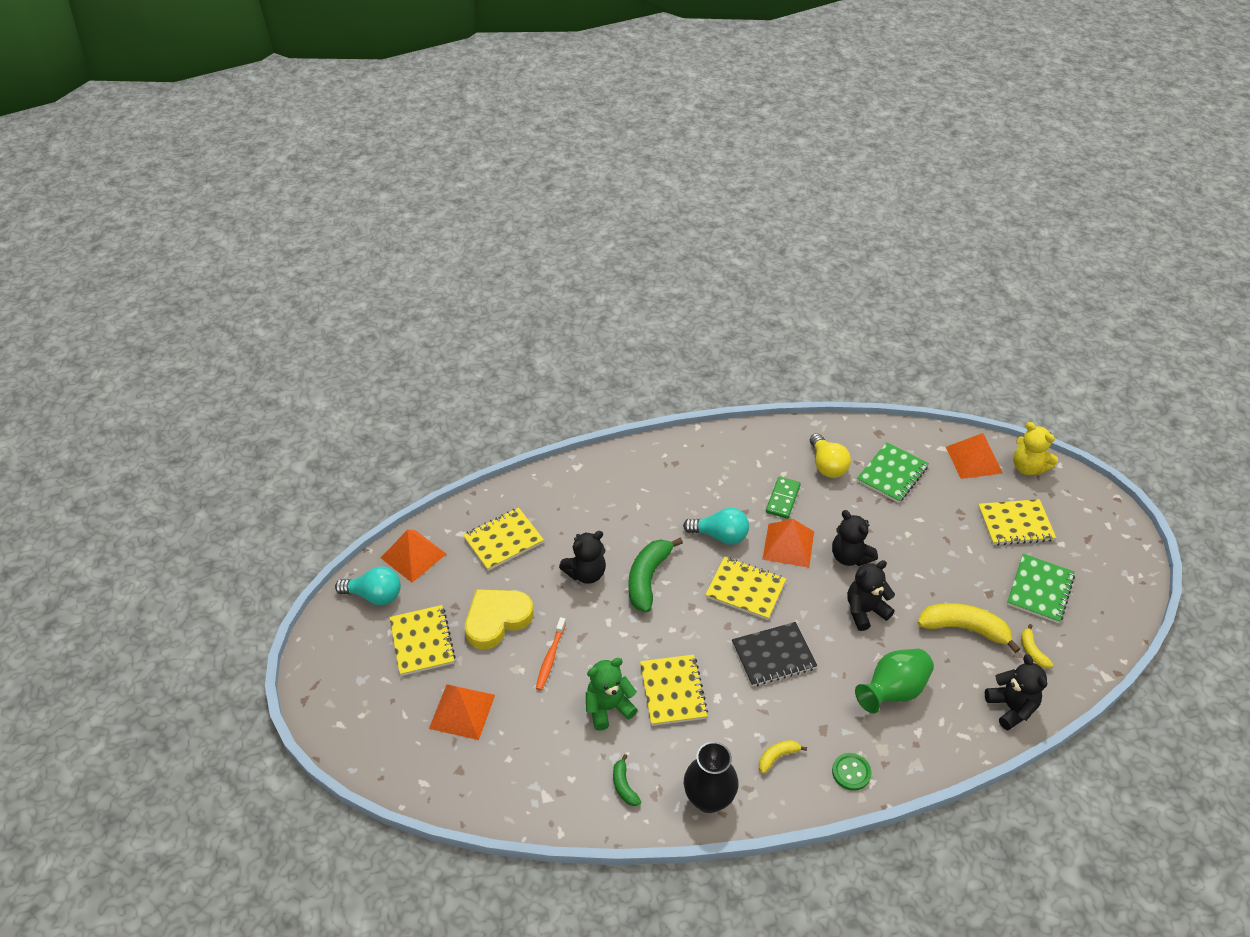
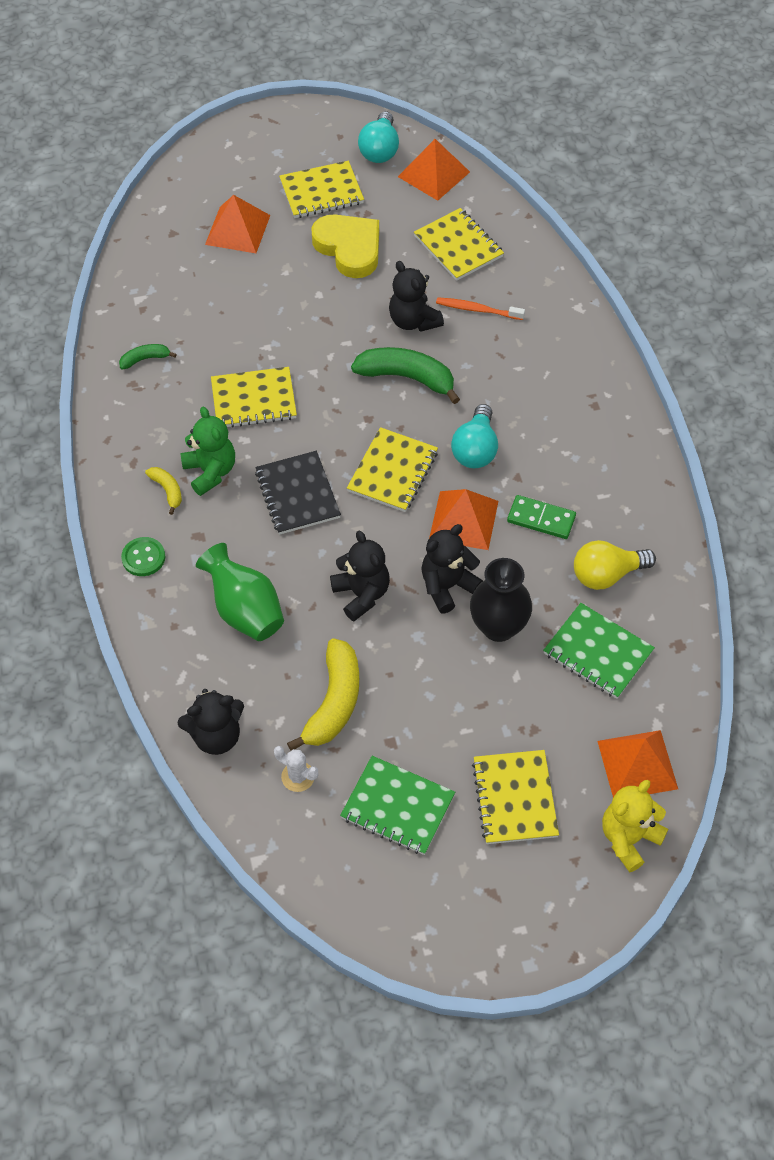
camera: 90 degrees right, 10 degrees up
orange toothbrush [536,617,566,690] -> orange toothbrush moved to [436,297,525,320]
green teddy bear [586,658,638,731] -> green teddy bear moved to [181,407,235,496]
black vase [684,742,739,813] -> black vase moved to [470,558,532,642]
yellow banana [1021,624,1053,669] -> white cactus [274,746,318,792]

